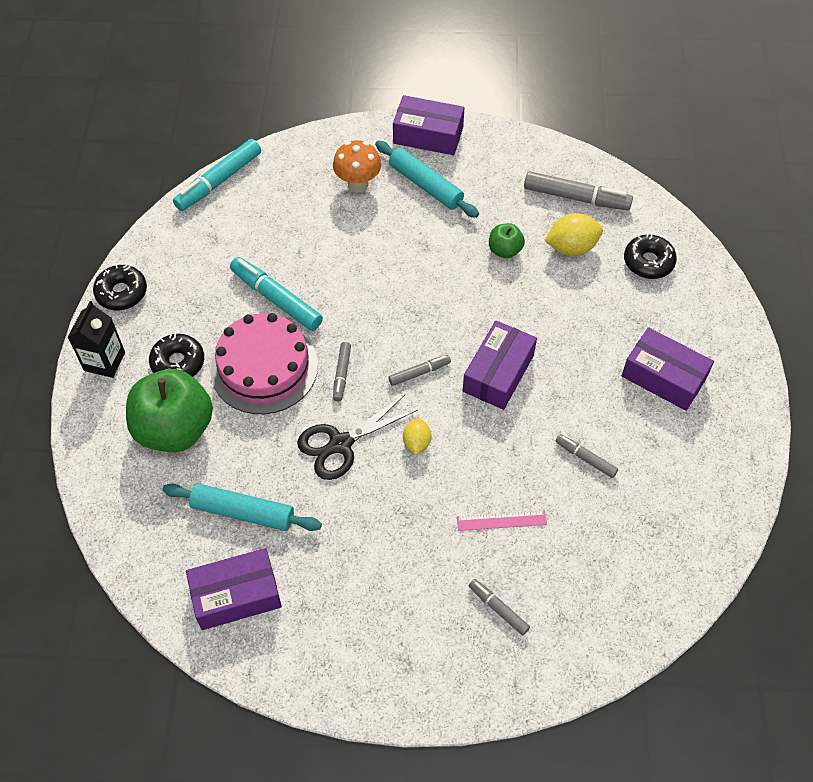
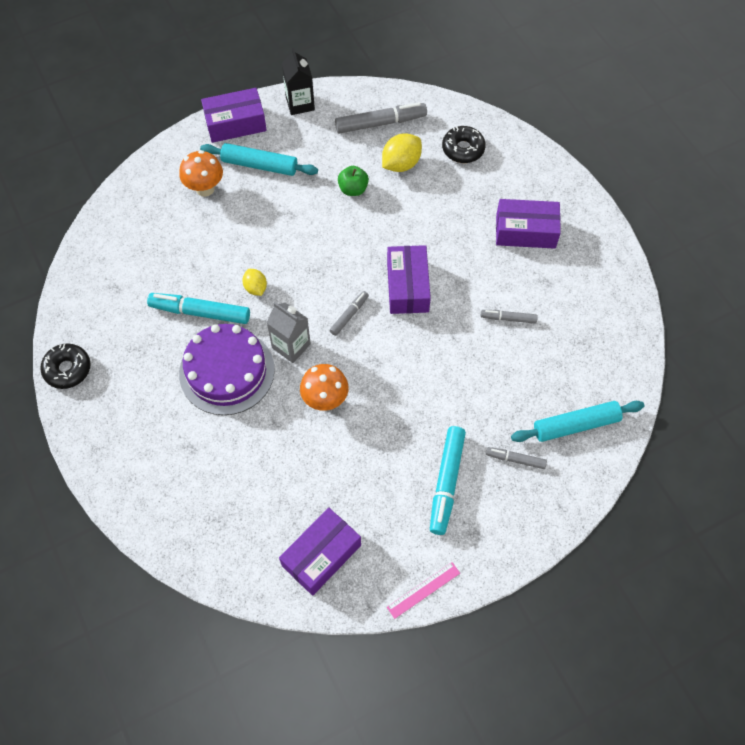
camera: 30 degrees left, 5 degrees up
black carton [68,301,125,378] -> black carton moved to [282,48,315,115]
green apple [126,369,213,452] -> none
black donut [149,334,204,377] -> none
turquoise rolling pin [162,483,322,531] -> turquoise rolling pin moved to [511,401,644,442]
turquoise marker [173,139,261,211] -> turquoise marker moved to [430,426,466,535]
pink cake [210,313,318,414] -> purple cake [179,324,275,415]
black scissors [297,395,418,480] -> orange mushroom [300,364,349,411]
grey marker [333,342,351,401] -> grey carton [266,302,311,363]
yellow lemon [403,418,431,455] -> yellow lemon moved to [242,269,267,296]
pink ruler [457,511,547,531] -> pink ruler moved to [387,562,460,619]

